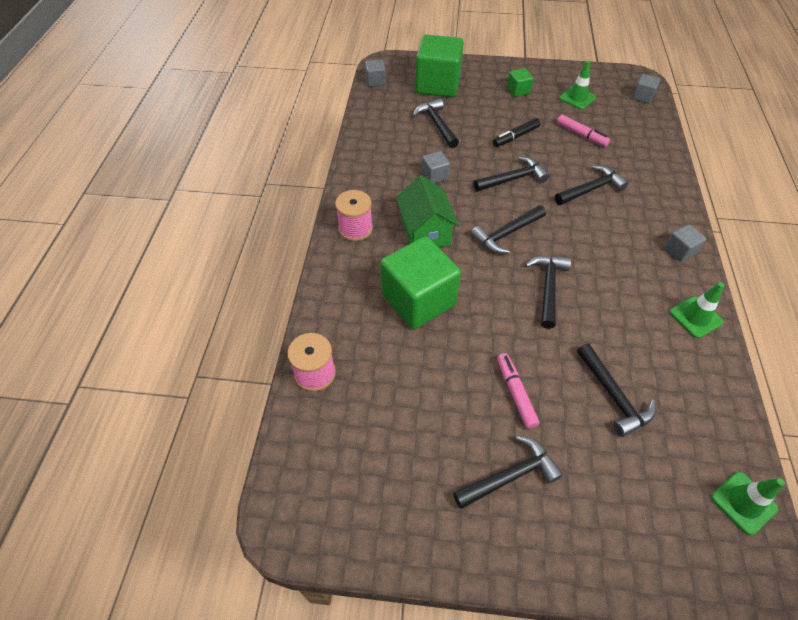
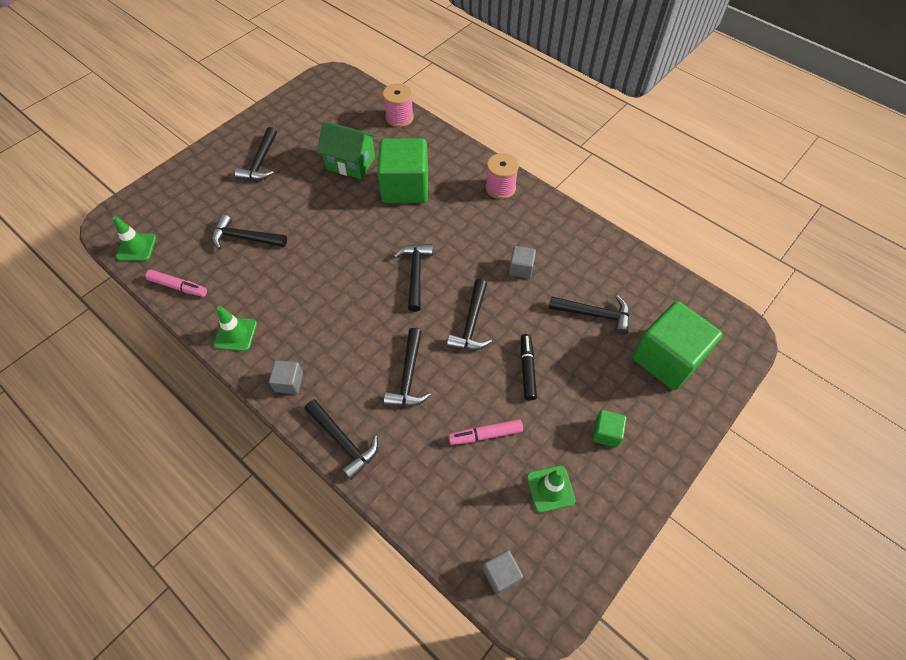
camera: 125 degrees right, 5 degrees up
grey cube [365,59,386,87] -> none
green house [396,175,459,247] -> green house moved to [317,121,377,179]
pink marker [497,353,540,429] -> pink marker moved to [145,270,207,297]
black hammer [525,256,571,329] -> black hammer moved to [305,399,378,480]

